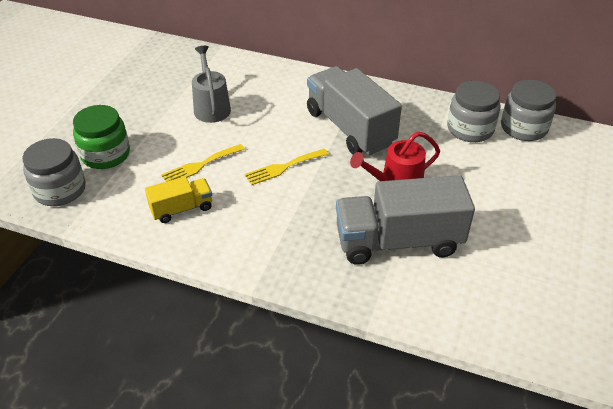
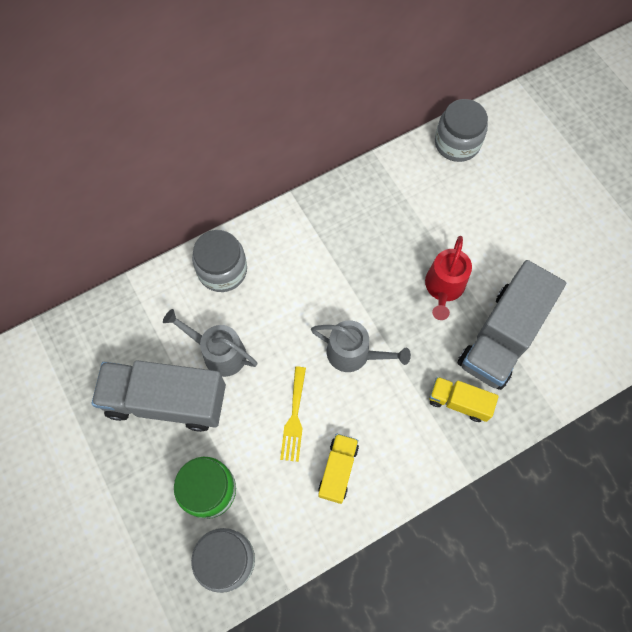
camera: 50 degrees left, 25 degrees up
yellow fork [245,149,329,185] -> grey watering can [311,320,411,372]
grey truck [307,66,402,155] -> grey truck moved to [91,360,226,432]
grey jar [447,81,500,142] -> grey jar moved to [192,230,247,292]
none -> yellow truck [429,377,499,422]

